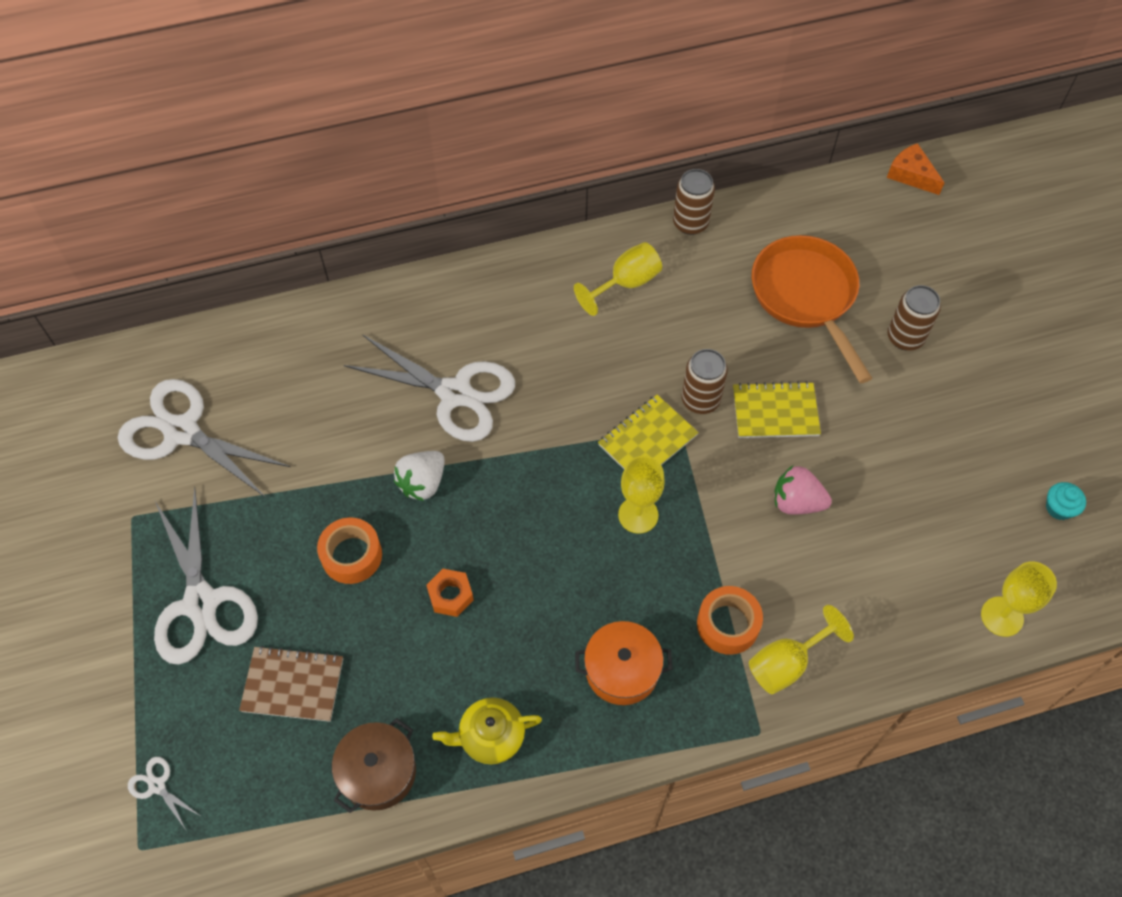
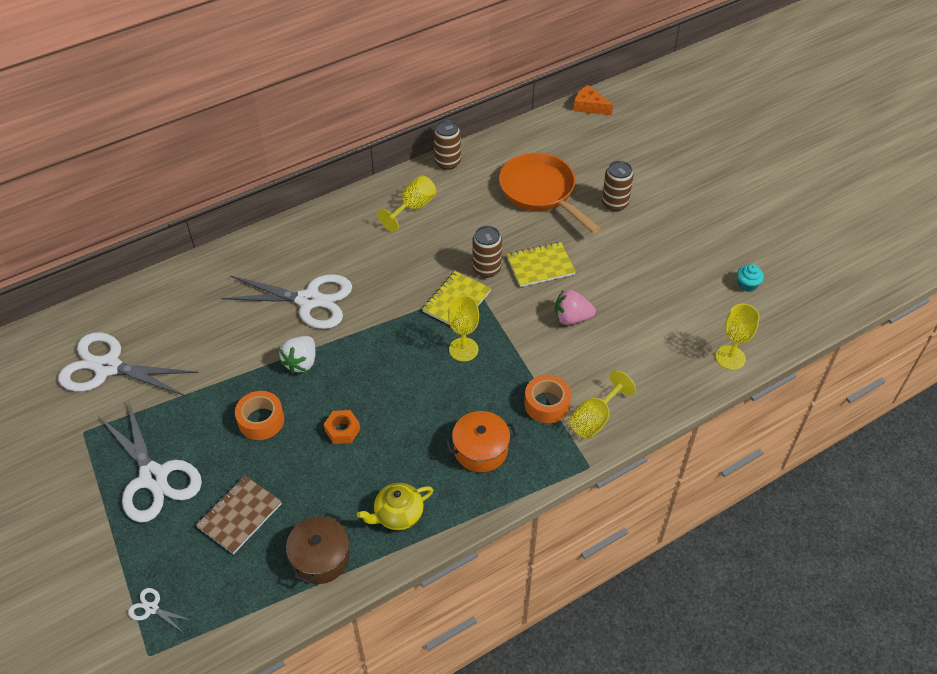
camera: 15 degrees left, 10 degrees down
brown notebook [239,646,343,722] -> brown notebook turned 45 degrees counterclockwise [196,476,282,554]

